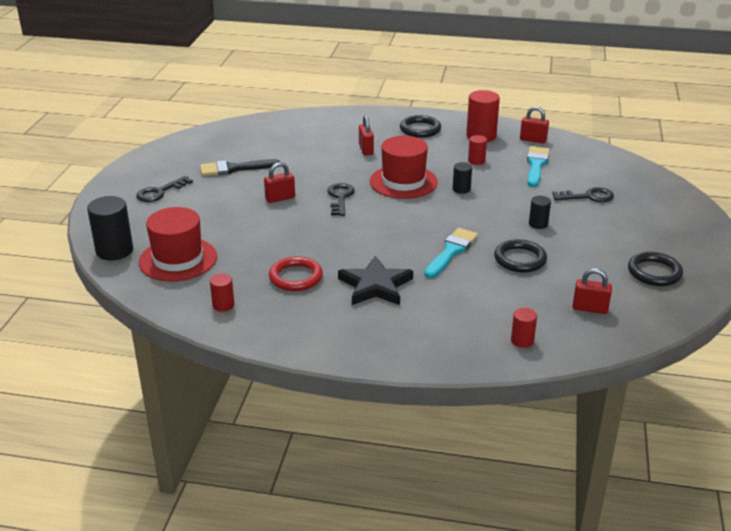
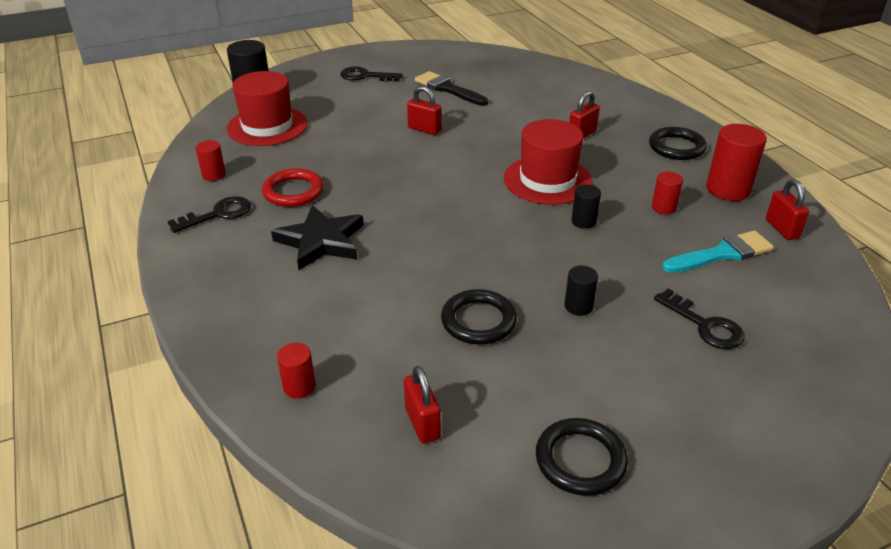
camera: 55 degrees right, 5 degrees up
black key [327,183,355,216] -> black key moved to [168,196,251,233]
turquoise brush [424,228,478,278] -> none

